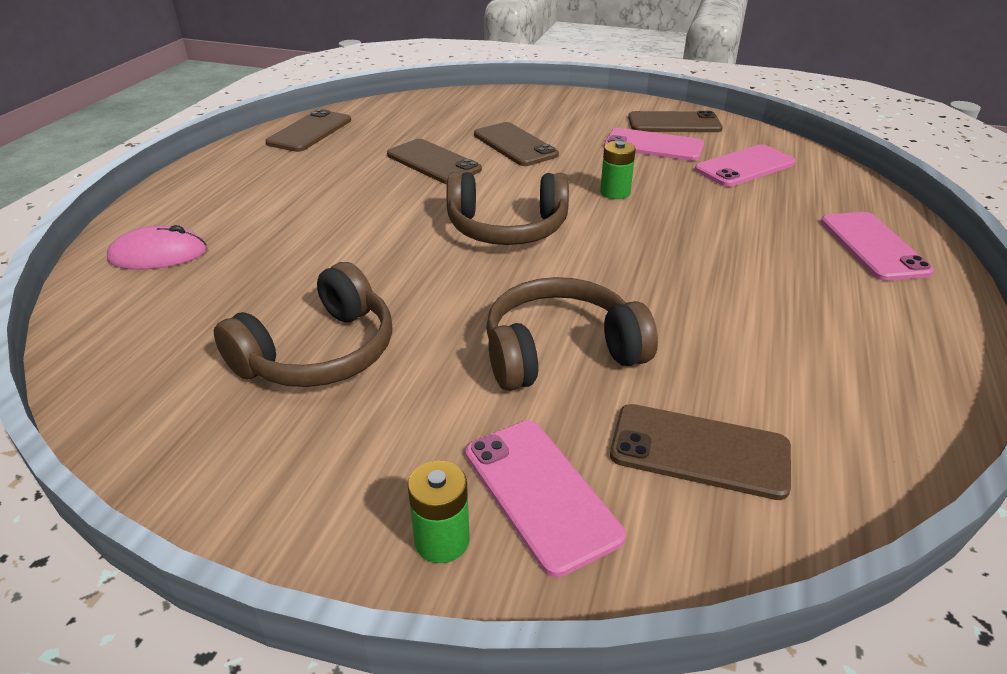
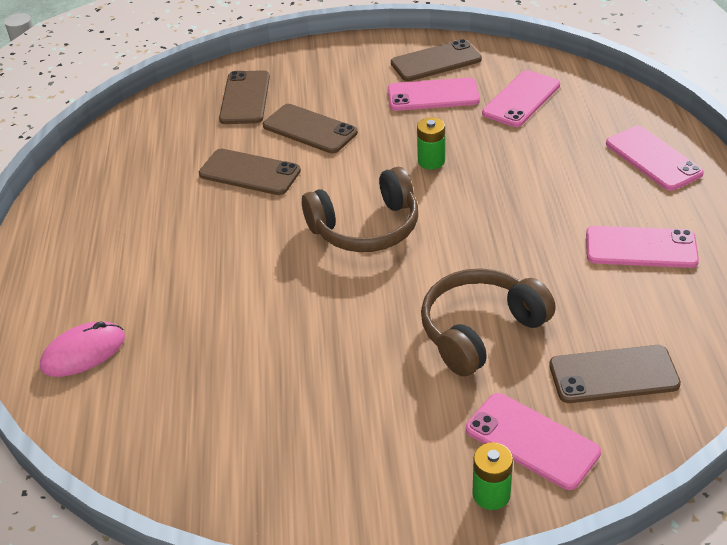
camera: 20 degrees left, 5 degrees up
brown headphones [214,262,392,387] -> none
brown phone [265,109,351,152] -> brown phone moved to [219,70,270,124]
none -> pink phone [586,226,699,268]

